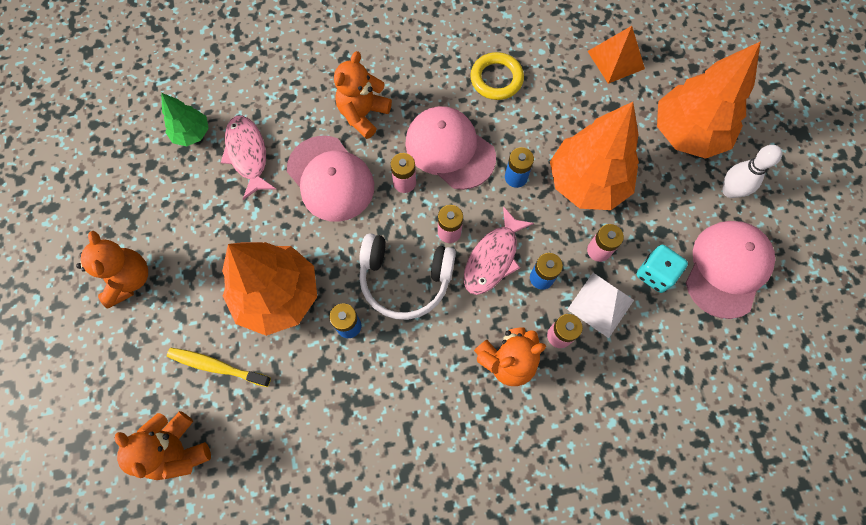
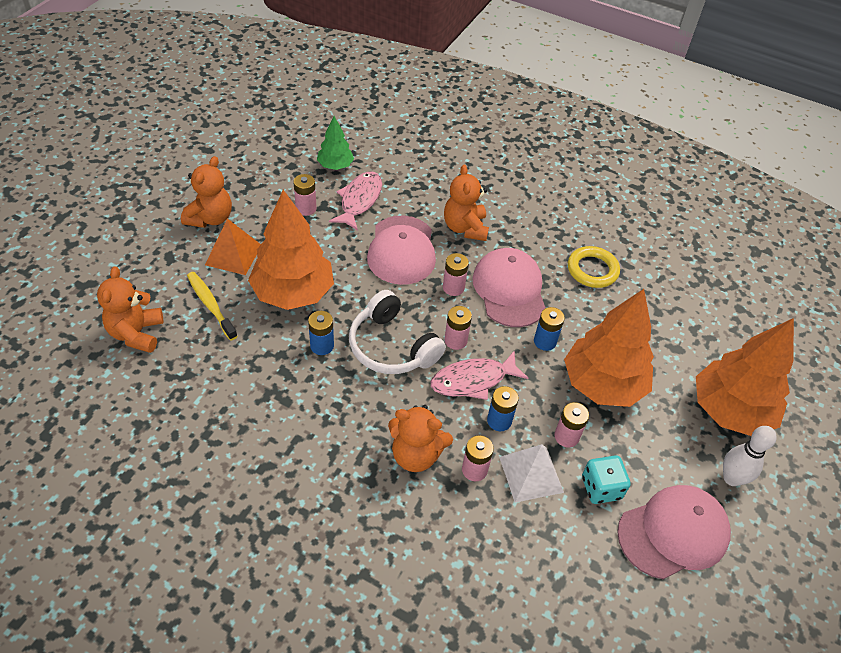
camera: 35 degrees right, 20 degrees down
orange teddy bear [334,51,392,139] -> orange teddy bear turned 75 degrees counterclockwise [444,164,489,241]
orange pyramid [587,26,645,84] -> orange pyramid moved to [205,219,261,275]
none -> pink battery [293,174,317,216]

